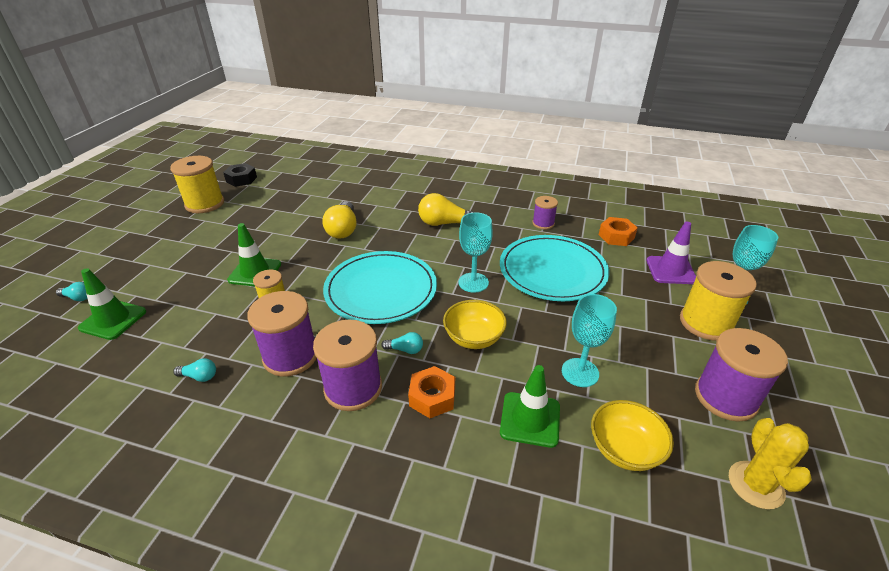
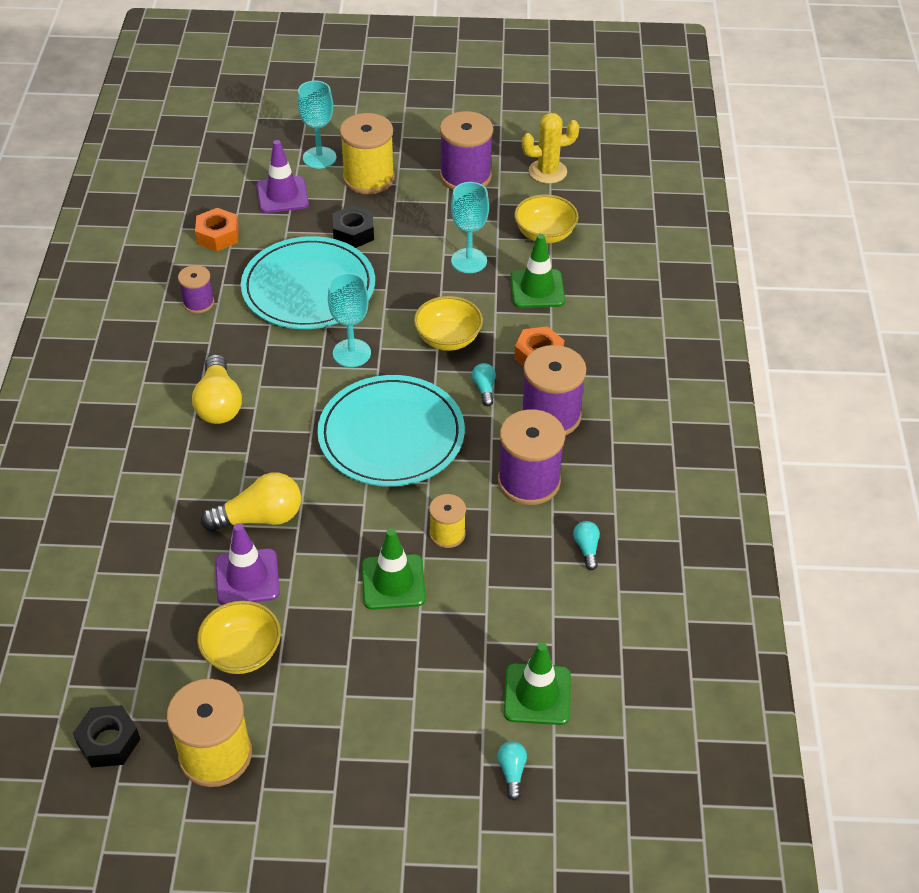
camera: 105 degrees left, 10 degrees up
none -> yellow bowl [197,601,281,674]
none -> purple traffic cone [215,523,280,605]
none -> black nut [332,205,374,248]

